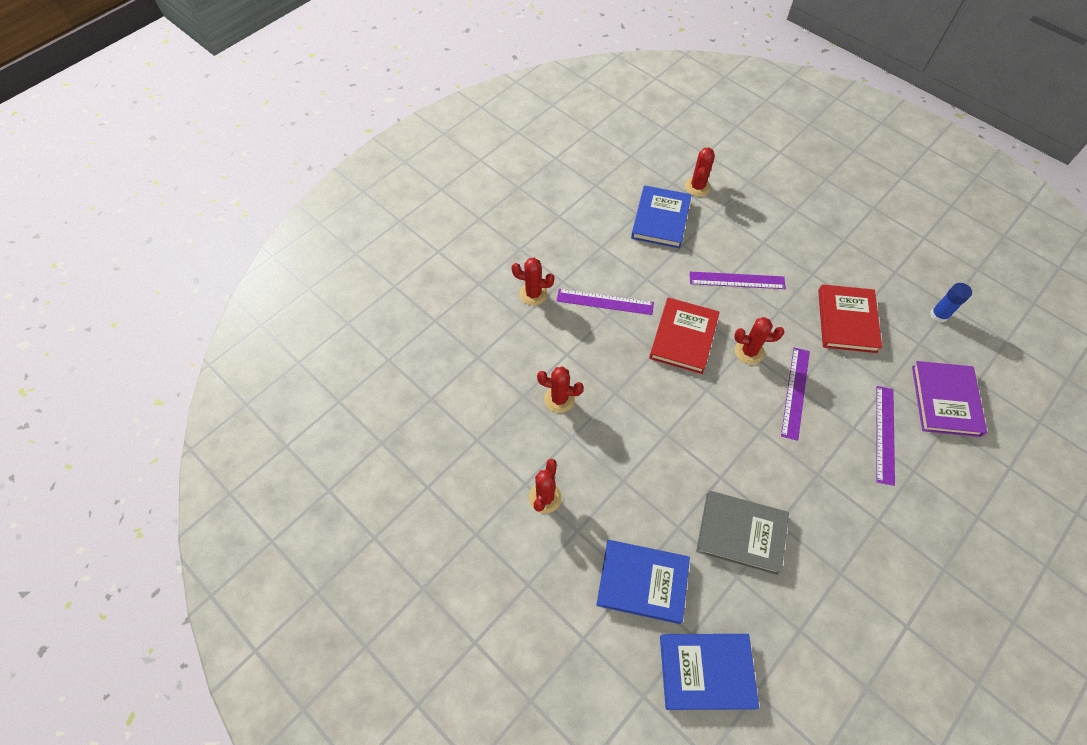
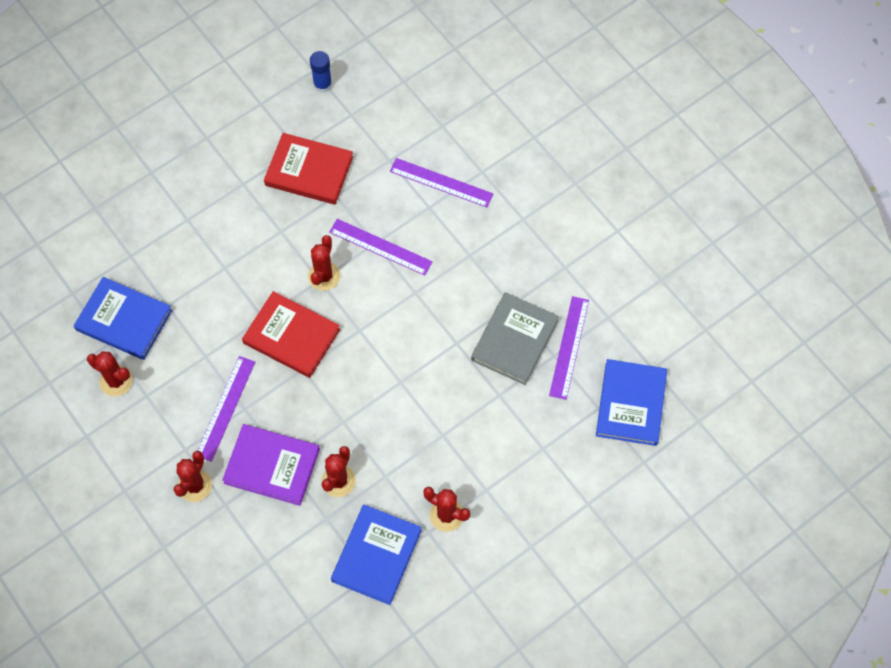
camera: 80 degrees left, 5 degrees up
blue book [596,540,690,624] -> blue book moved to [331,505,422,605]
red cactus [685,148,715,197] -> red cactus moved to [87,351,133,396]
purple ruler [689,272,786,289] -> purple ruler moved to [549,296,589,400]
purple book [912,361,987,437] -> purple book moved to [222,424,320,506]

